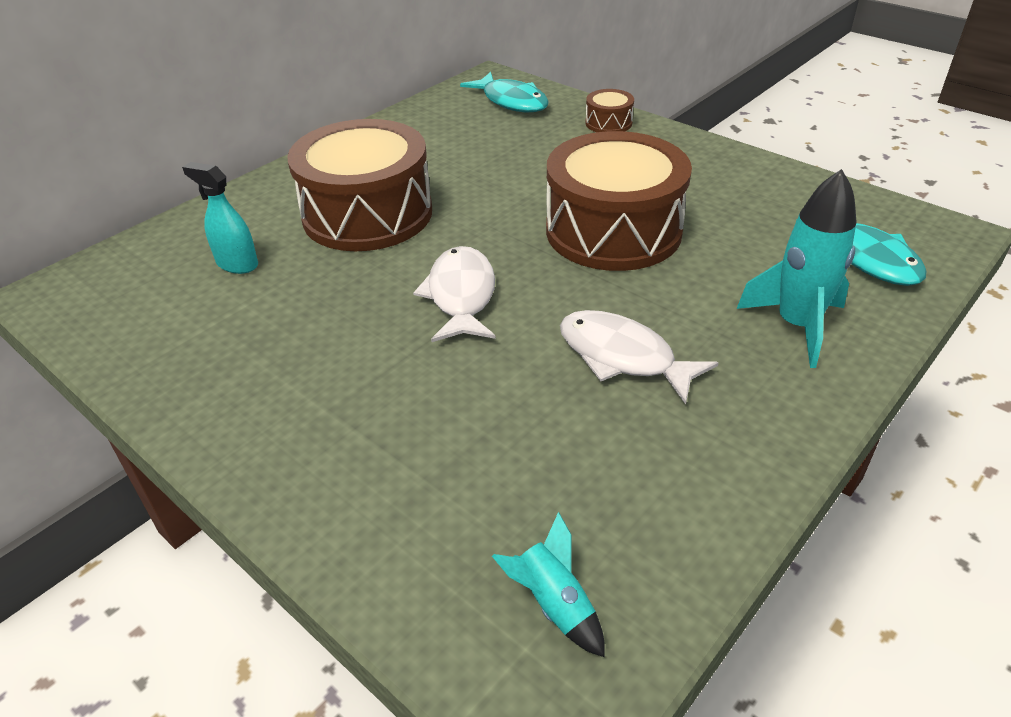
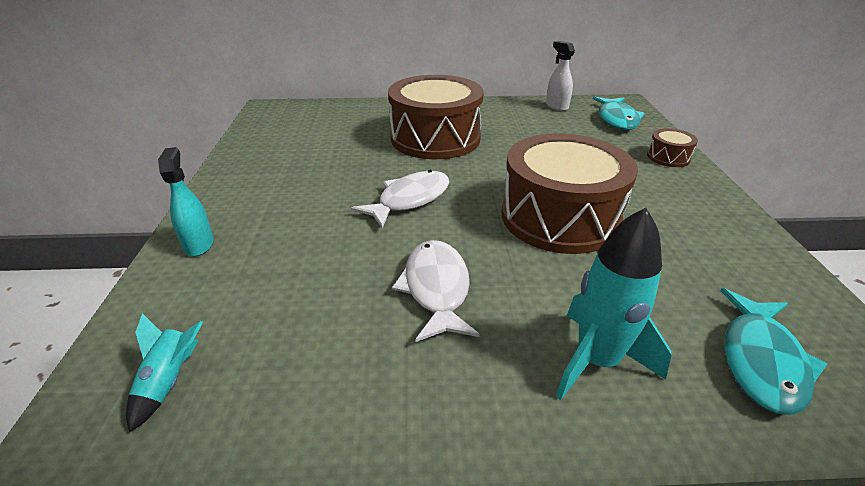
camera: 45 degrees right, 5 degrees down
turquoise spray bottle [182,162,258,274] -> turquoise spray bottle moved to [158,147,214,256]
none -> white spray bottle [546,41,575,111]

